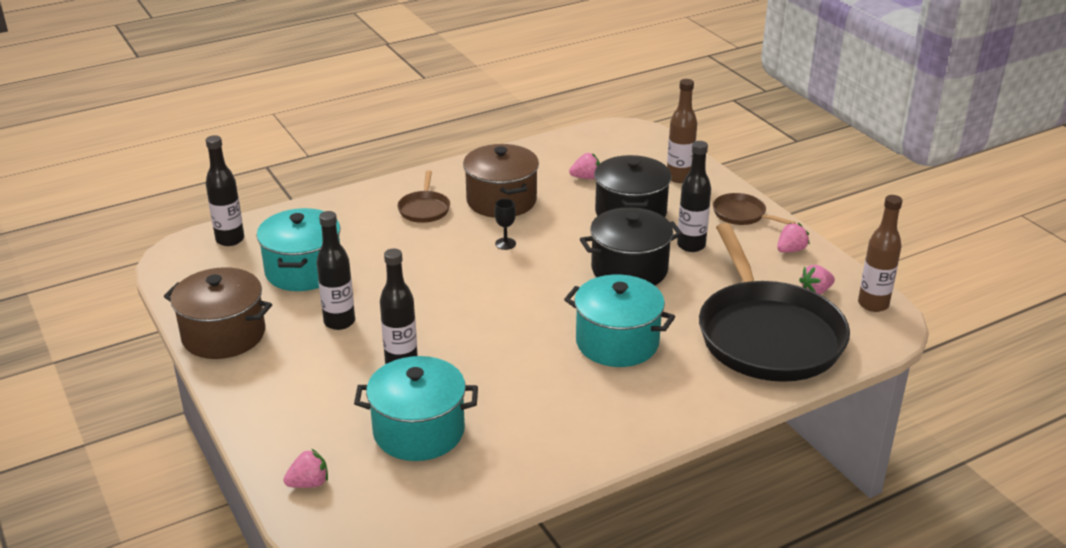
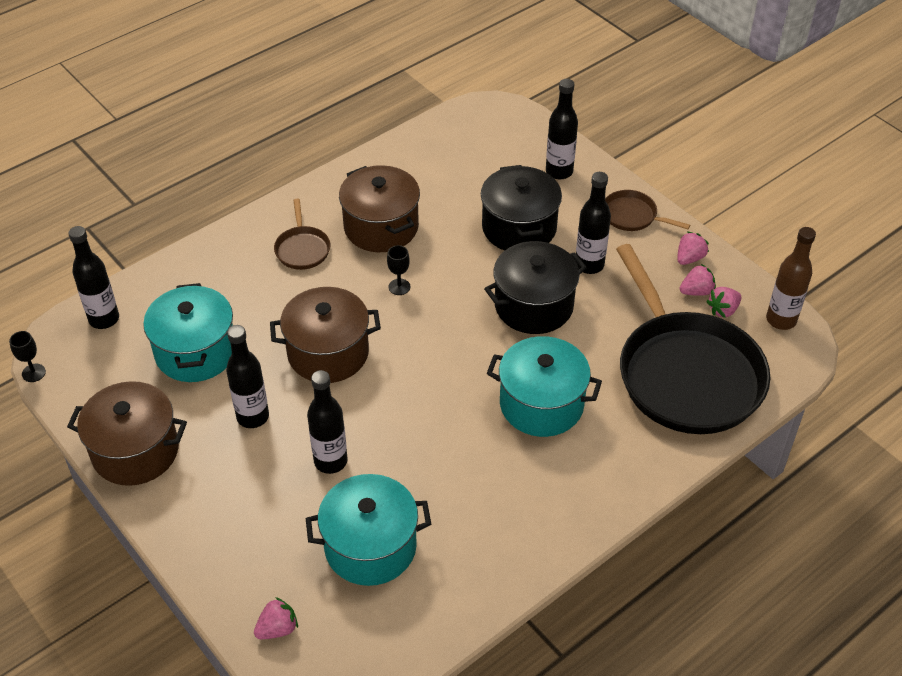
camera: 10 degrees left, 15 degrees up
pink strawberry [569,153,600,179] -> pink strawberry moved to [680,264,716,296]
brown bottle [667,79,697,183] -> black bottle [546,79,578,179]
none -> black goblet [9,331,46,382]
none -> brown pot [270,287,381,383]

